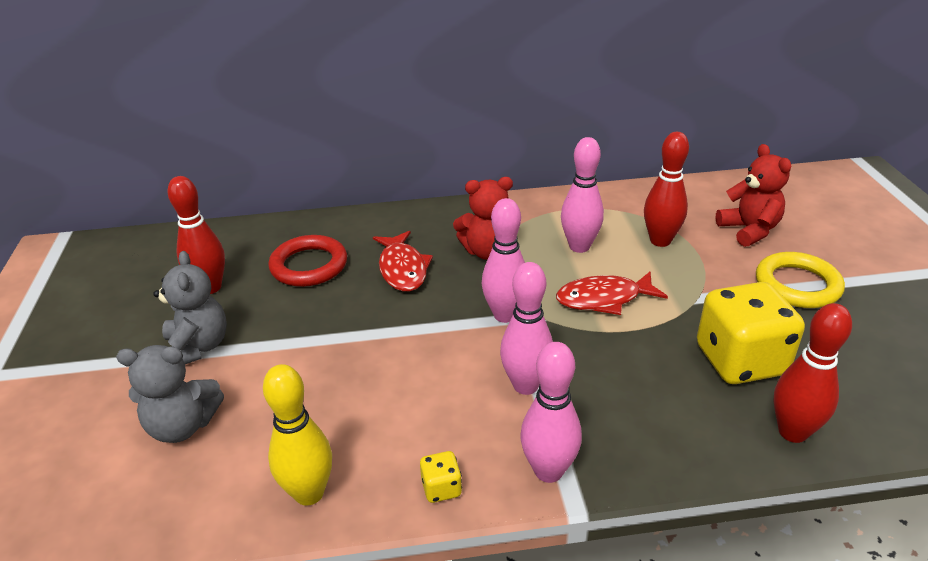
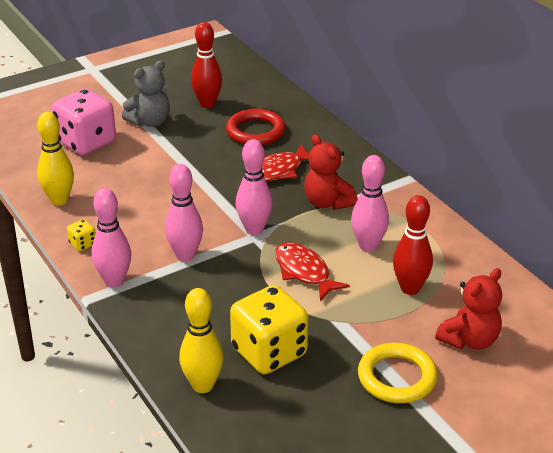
camera: 65 degrees right, 0 degrees up
grey teddy bear [116,345,224,443] -> pink dice [52,89,116,155]
red bowling pin [773,303,852,443] -> yellow bowling pin [179,288,224,393]

